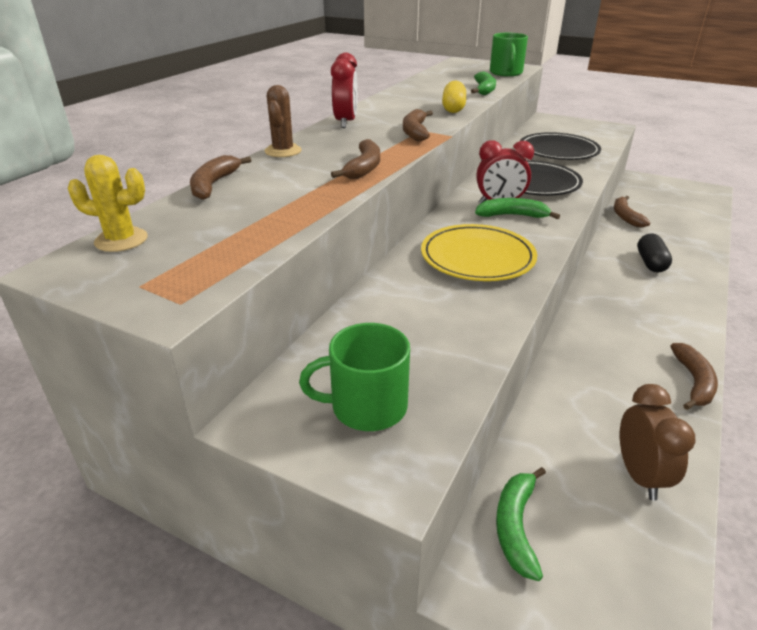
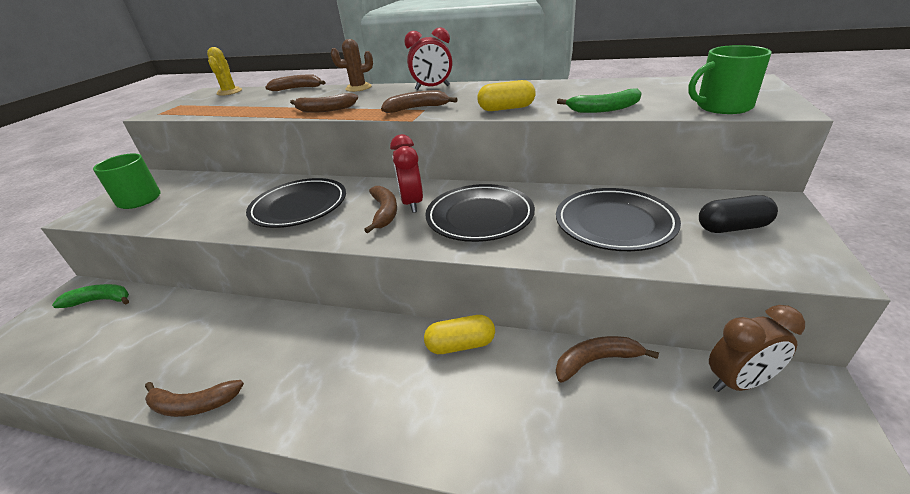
camera: 80 degrees right, 0 degrees up
yellow plate [421,224,537,281] -> black plate [246,178,346,228]
green banana [475,198,560,219] -> brown banana [364,186,397,233]
brown clock [620,384,696,501] -> brown clock moved to [709,305,805,392]
black capsule [637,234,672,272] -> black capsule moved to [699,195,778,233]
none -> yellow capsule [424,315,495,354]

